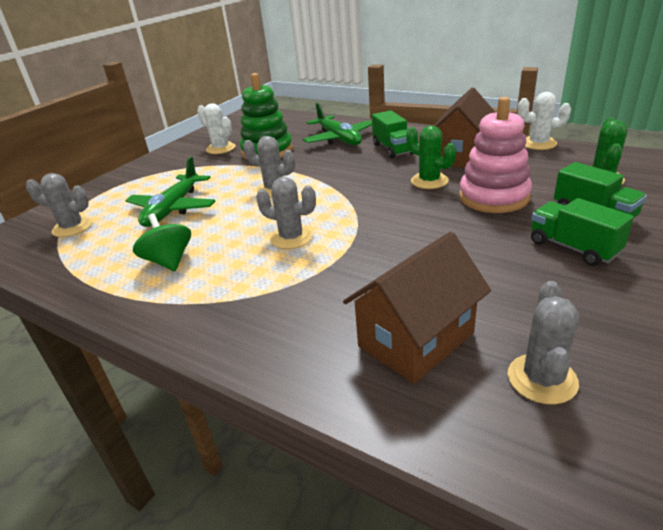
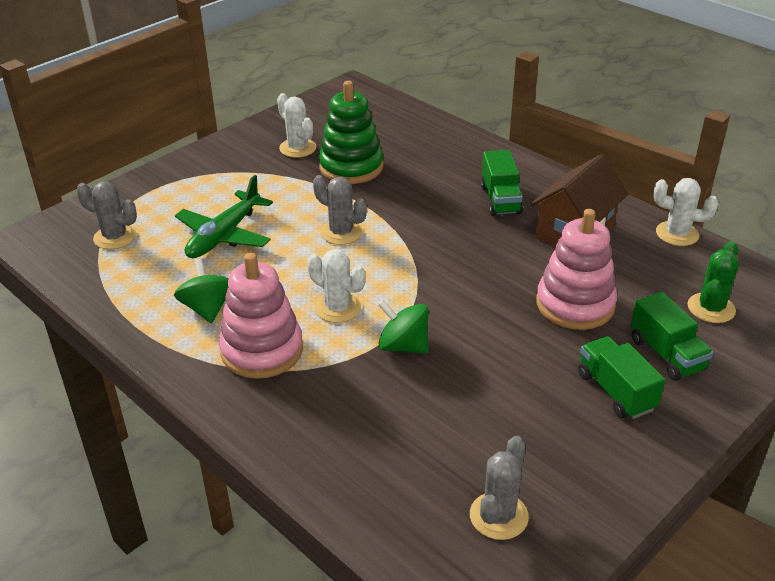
camera: 10 degrees right, 5 degrees up
grey cactus [256,177,316,249] -> white cactus [307,249,365,323]
green plane [303,103,372,145] -> none
brown house [343,232,491,384] -> none
green cactus [406,126,456,189] -> none
none -> pink stacking toy [219,253,303,379]
none -> green spinning top [378,300,429,354]

